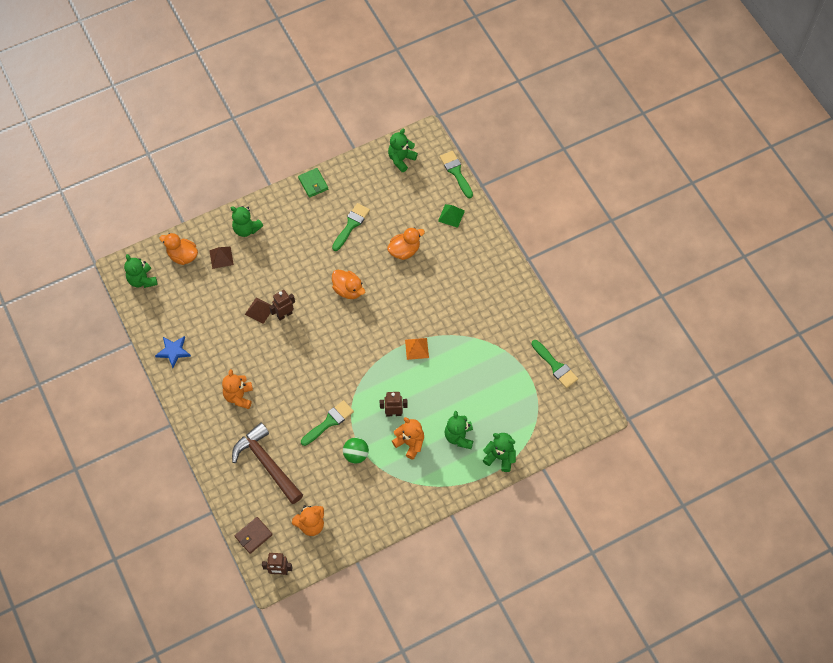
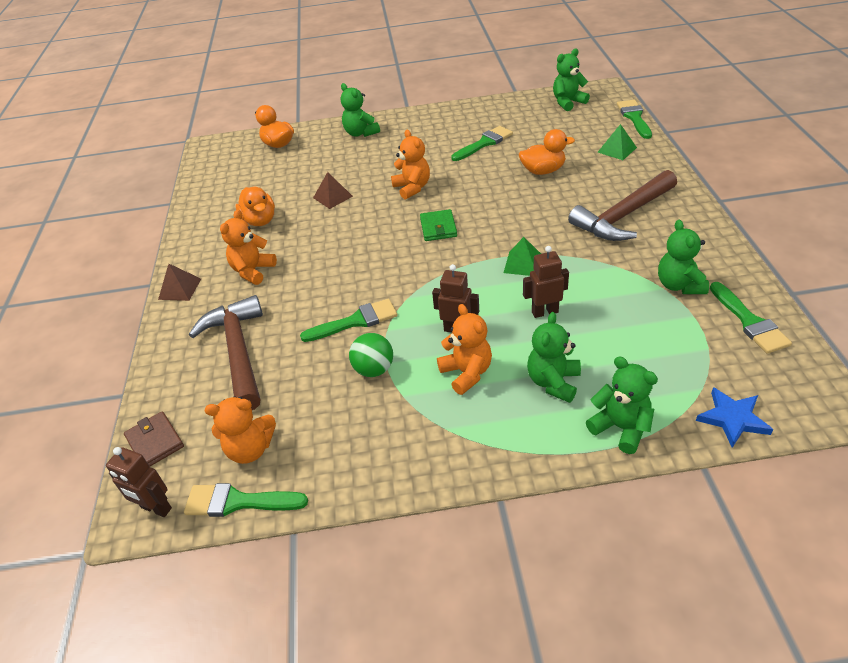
camera: 25 degrees right, 20 degrees down
green teddy bear [124,254,158,288] -> green teddy bear moved to [658,220,709,294]
blue star [155,336,191,368] -> blue star moved to [696,387,773,448]
brown pyramid [209,247,234,269] -> brown pyramid moved to [158,264,201,301]
brown wallet [235,517,273,554] -> brown wallet turned 75 degrees clockwise [124,411,184,467]
brown robot [270,290,295,321] -> brown robot moved to [523,246,569,318]
green wallet [298,168,328,198] -> green wallet moved to [420,209,457,241]
orange duck [332,269,365,299] -> orange duck moved to [235,187,275,226]
orange pyramid [405,338,429,360] -> green pyramid [503,237,541,276]
none -> green brush [184,483,308,517]
none -> orange teddy bear [391,130,430,199]
none -> brown hammer [568,170,677,241]

